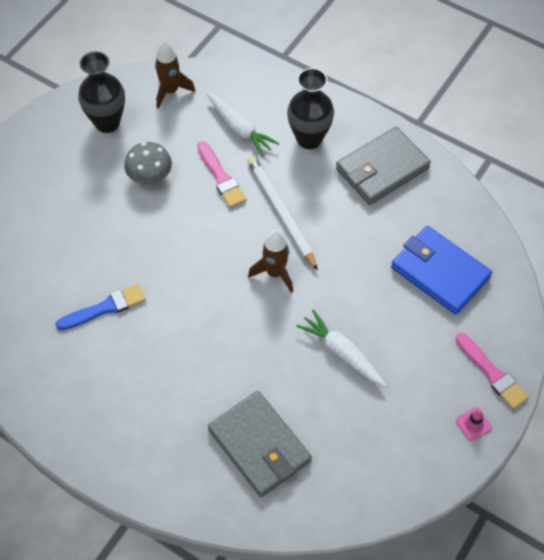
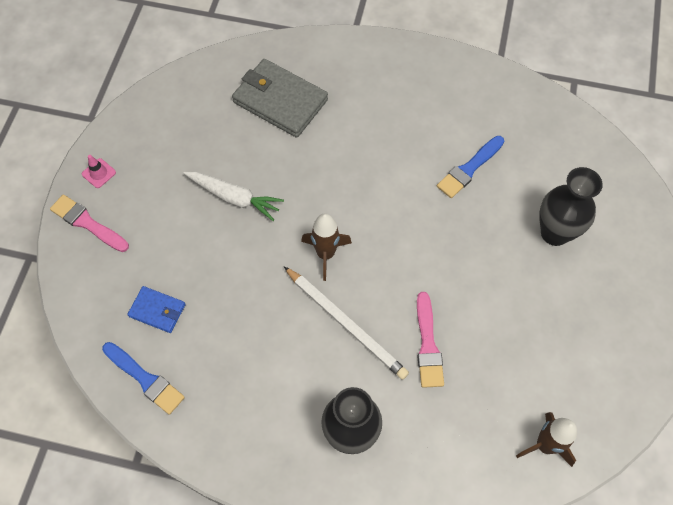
camera: 160 degrees right, 5 degrees up
black vase [78,51,125,133] -> black vase moved to [539,167,603,246]
grey mushroom [124,142,172,184] -> none
pink brush [197,141,247,208] -> pink brush turned 135 degrees counterclockwise [417,292,444,388]
white carrot [207,93,279,157] -> none
grey wallet [336,127,431,205] -> none
blue wallet [391,226,492,315] -> blue wallet [127,286,186,333], size x0.53
none -> blue brush [102,342,185,415]

